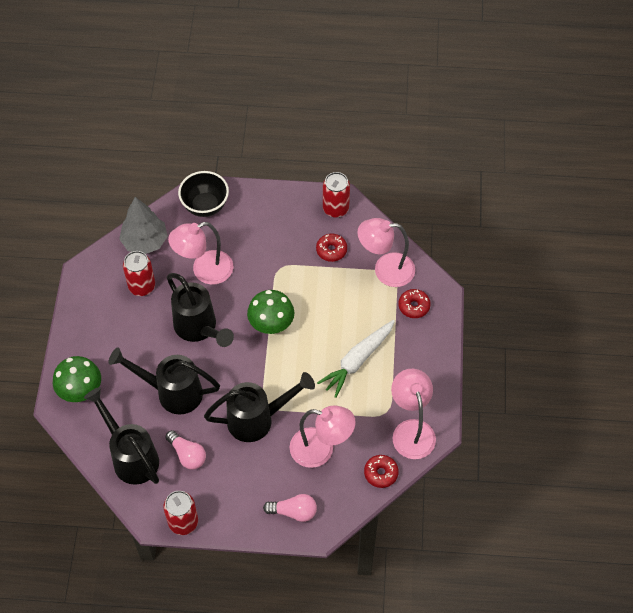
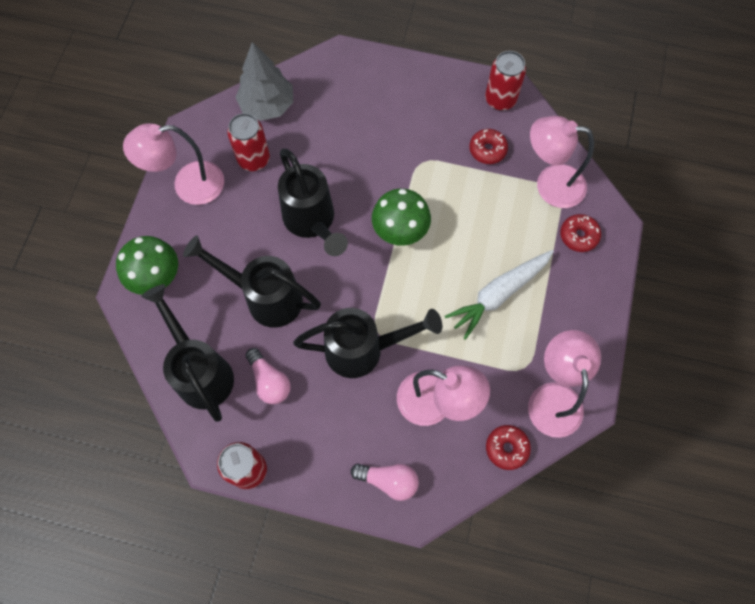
camera: 10 degrees right, 10 degrees up
pink lamp [168,222,233,285] -> pink lamp moved to [123,123,224,205]
black bowl [178,171,229,217] -> none

